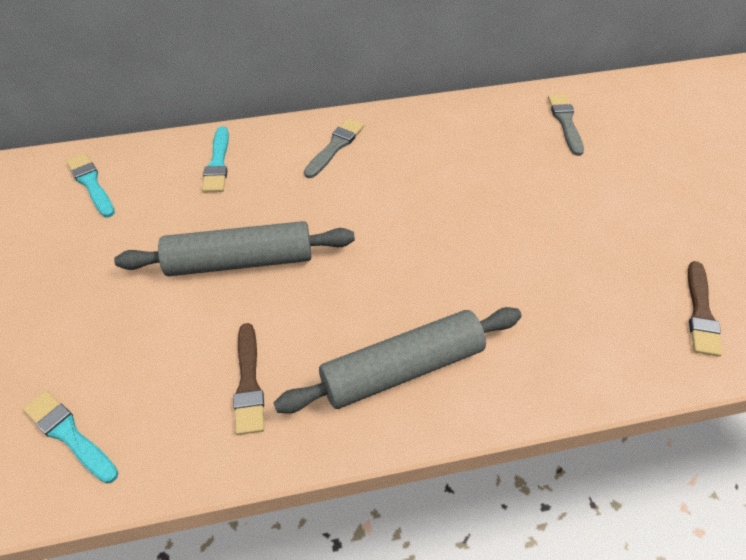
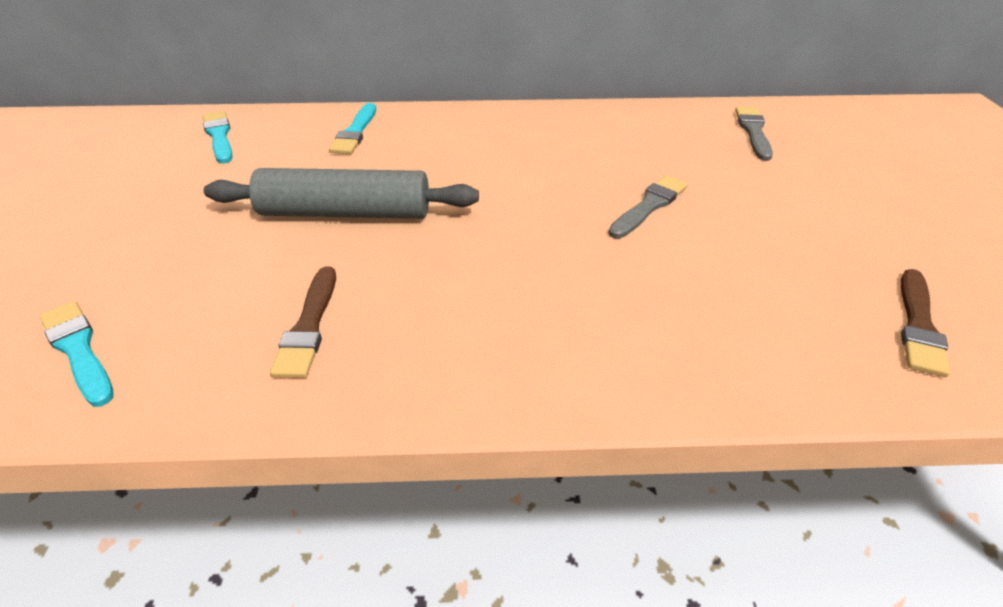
camera: 10 degrees right, 10 degrees down
grey rolling pin [274,307,522,414] -> none
grey brush [304,118,364,178] -> grey brush moved to [608,175,688,239]

